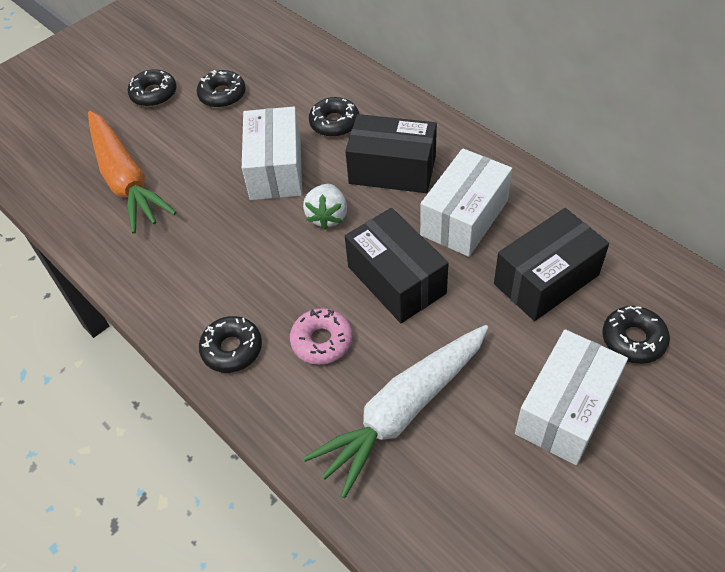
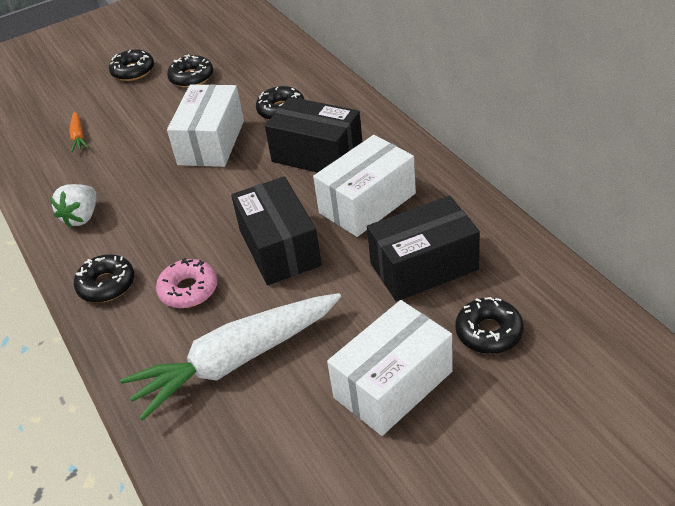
camera: 15 degrees right, 10 degrees down
orange carrot [88,111,176,234] -> orange carrot [69,112,89,152], size x0.40
white strawberry [303,184,347,229] -> white strawberry moved to [50,184,96,228]

